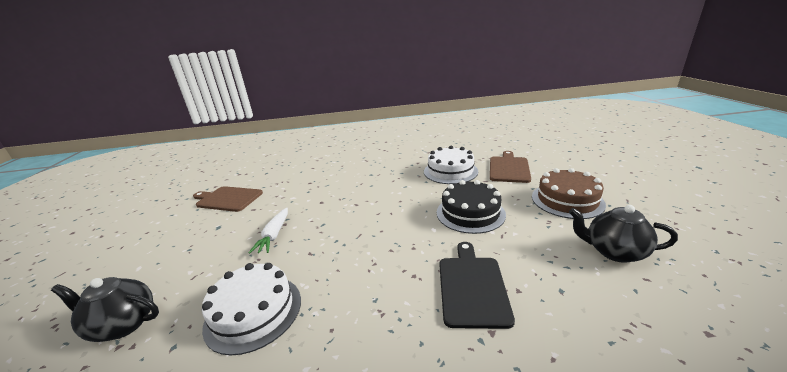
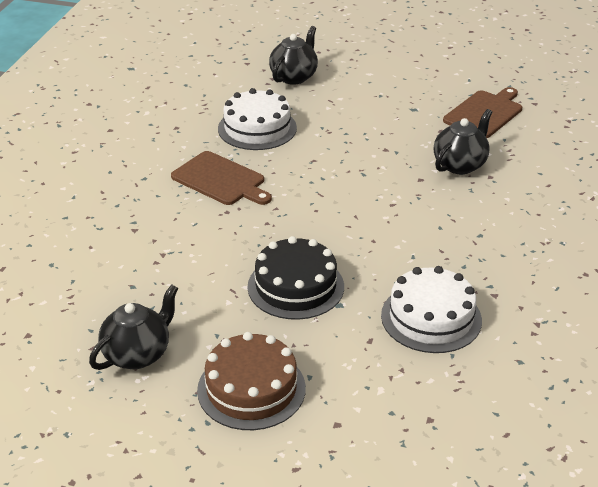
camera: 110 degrees right, 10 degrees up
white carrot [248,208,288,254] -> none
black cutting board [439,242,515,329] -> none
brown cutting board [490,151,531,183] -> brown cutting board moved to [171,151,272,205]
none -> black teapot [434,109,492,174]

